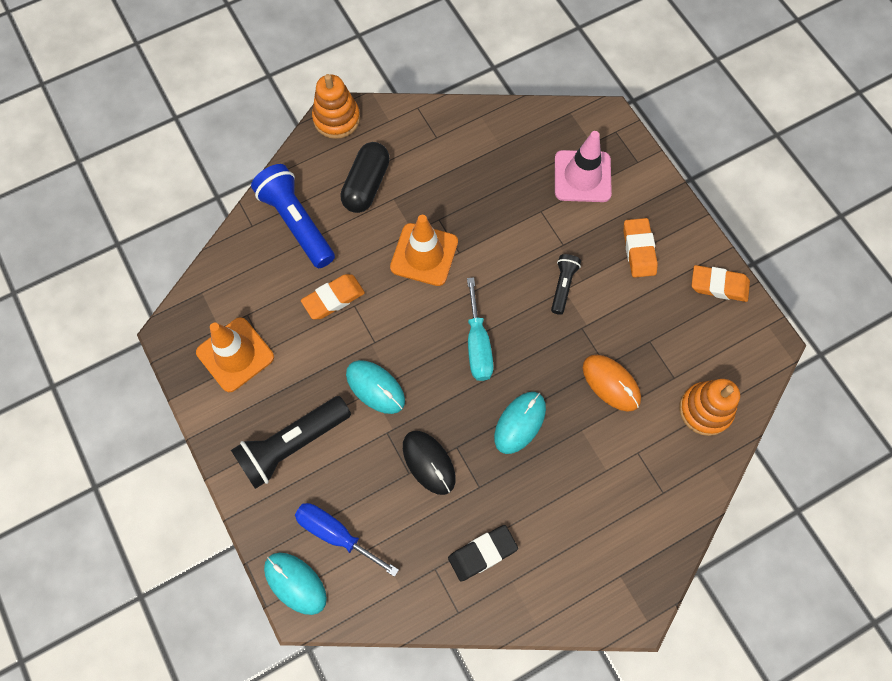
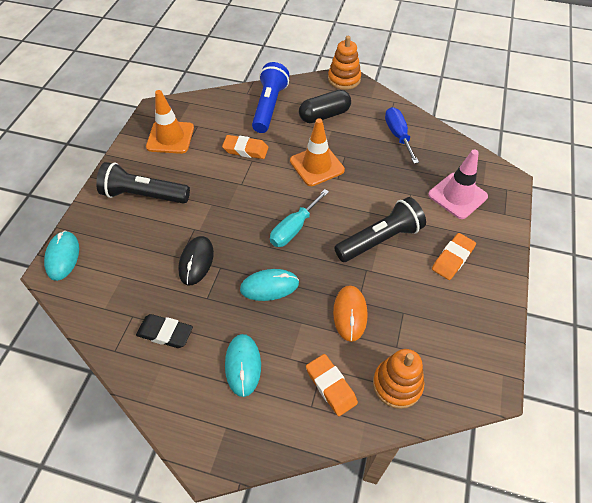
camera: 45 degrees right, 15 degrees down
blue screwdriver [295,503,399,577] -> blue screwdriver moved to [385,107,419,164]
turquoise mouse [346,360,405,414] -> turquoise mouse moved to [225,334,261,397]
black flashlight [551,254,581,315] -> black flashlight [334,197,426,262], size x1.88
orange eraser [692,265,750,302] -> orange eraser moved to [306,354,358,416]

